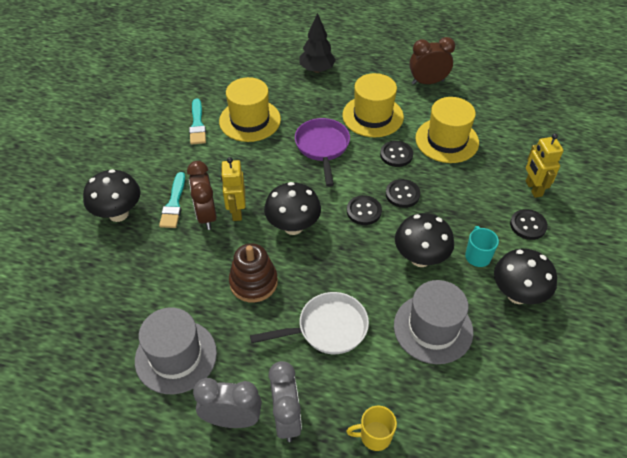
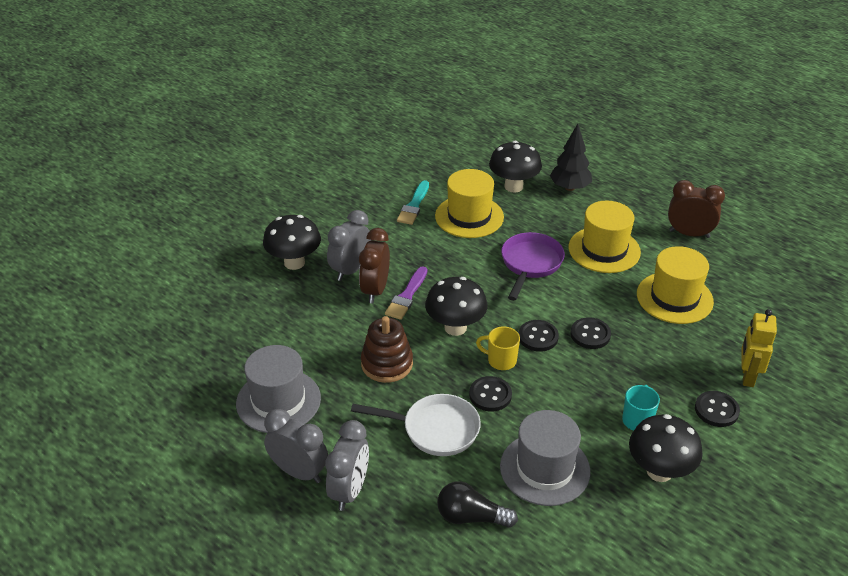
camera: 25 degrees right, 10 degrees down
turquoise brush [159,172,185,228] -> grey clock [327,210,371,281]
yellow robot [221,157,246,221] -> purple brush [385,266,427,320]
yellow mug [346,406,397,451] -> yellow mug moved to [476,326,520,370]
black button [380,141,413,167] -> black button moved to [469,376,512,411]
black mushroom [395,213,454,267] -> black mushroom moved to [489,141,542,192]
none -> black light bulb [437,481,518,528]

